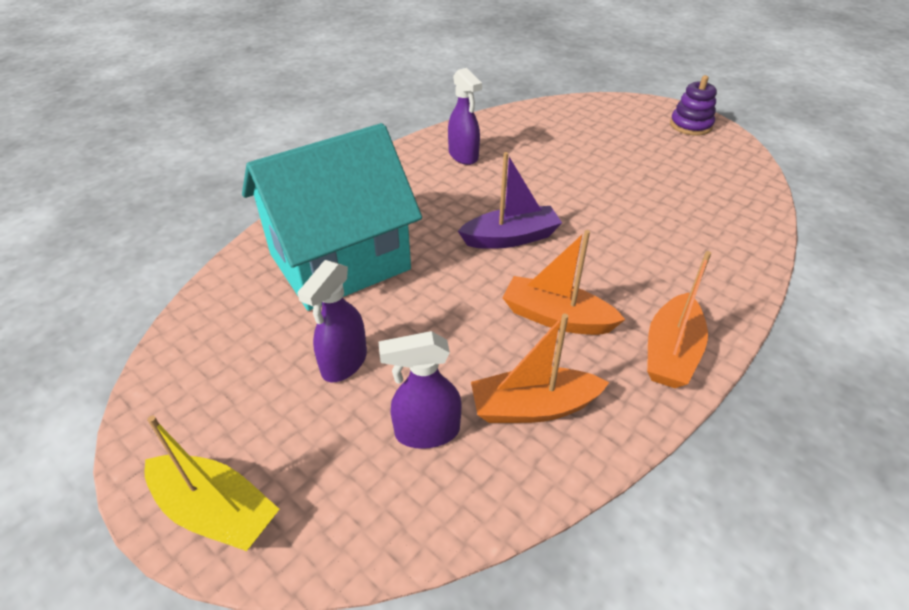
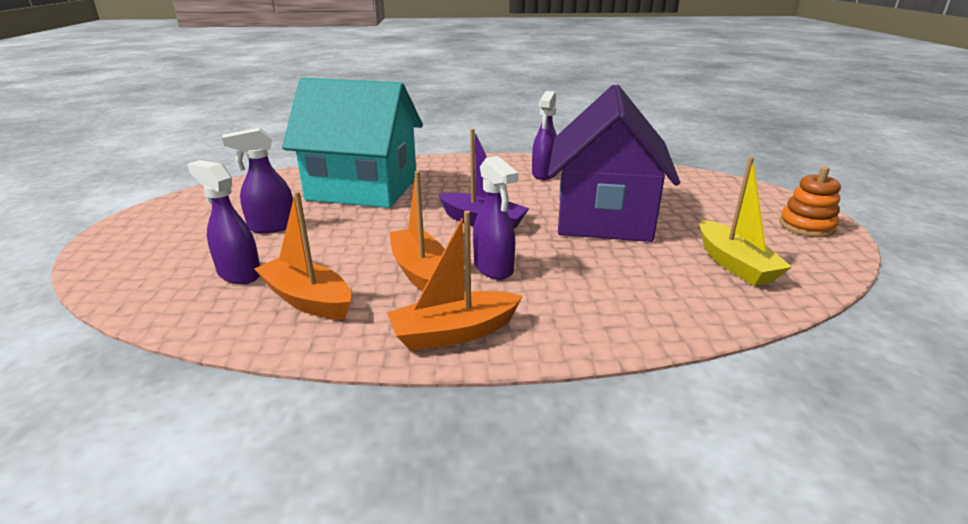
camera: 45 degrees right, 15 degrees down
yellow boat [145,415,279,551] -> yellow boat moved to [700,157,792,286]
purple stacking toy [670,75,717,136] -> orange stacking toy [779,166,841,237]
none -> purple spray bottle [473,156,519,280]
none -> purple house [548,85,680,242]

